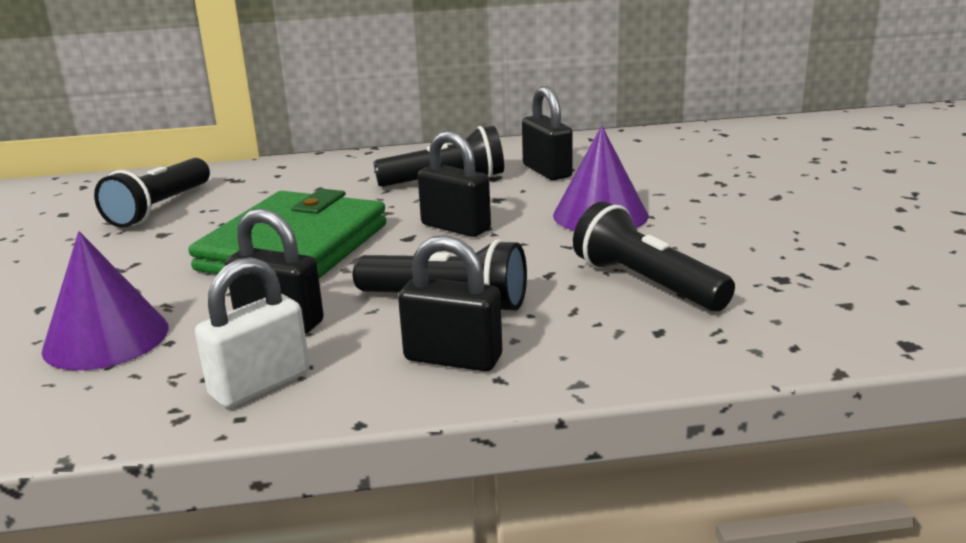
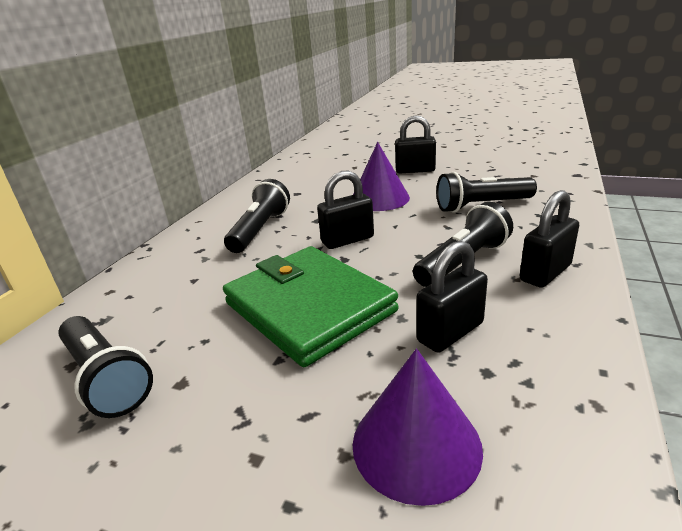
camera: 60 degrees left, 5 degrees up
white padlock [195,257,310,408] -> none
black padlock [522,86,573,180] -> black padlock moved to [395,115,436,173]

